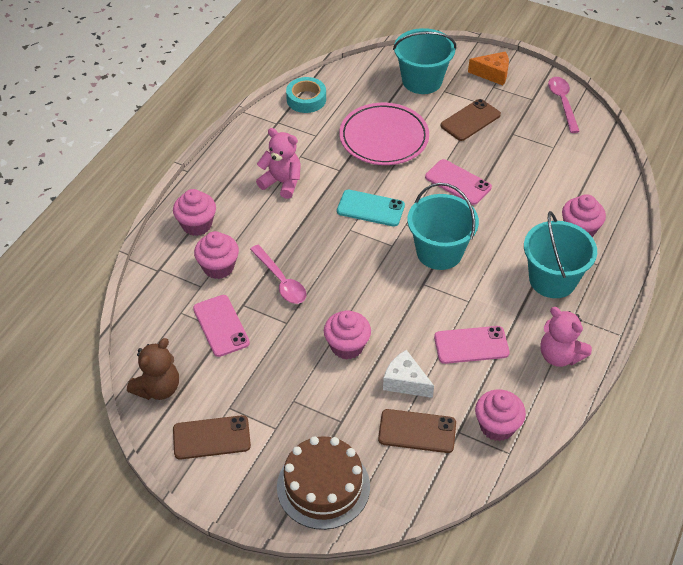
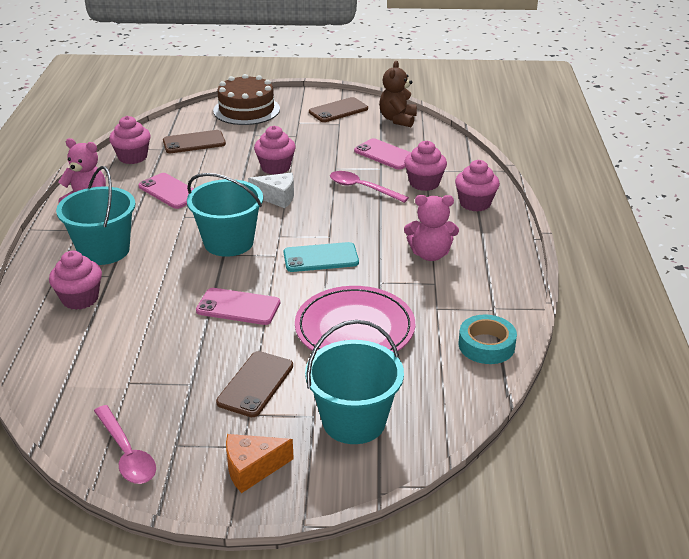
camera: 155 degrees right, 15 degrees down
white cheese [383,350,434,398] -> white cheese moved to [248,172,294,208]
pink phone [434,326,509,364] -> pink phone turned 75 degrees clockwise [138,173,194,209]

